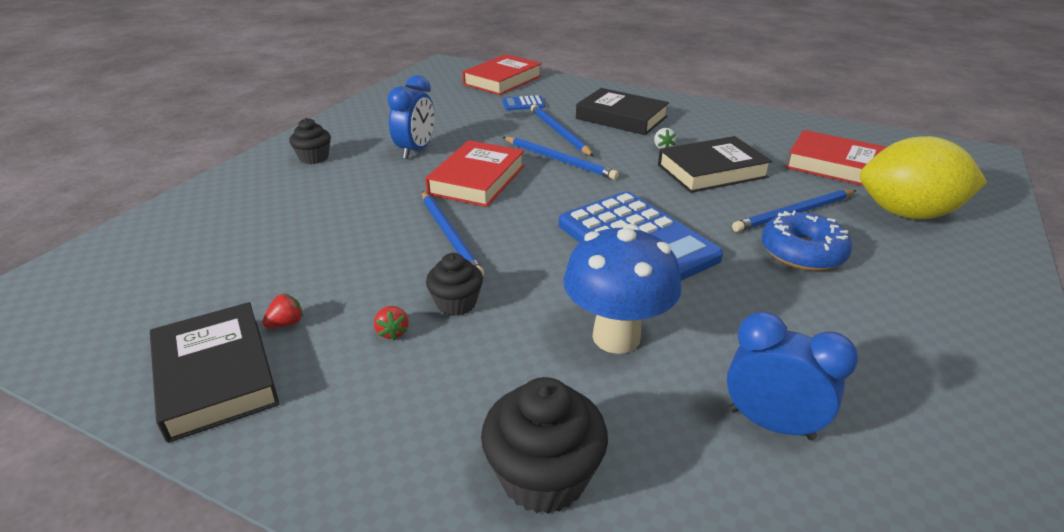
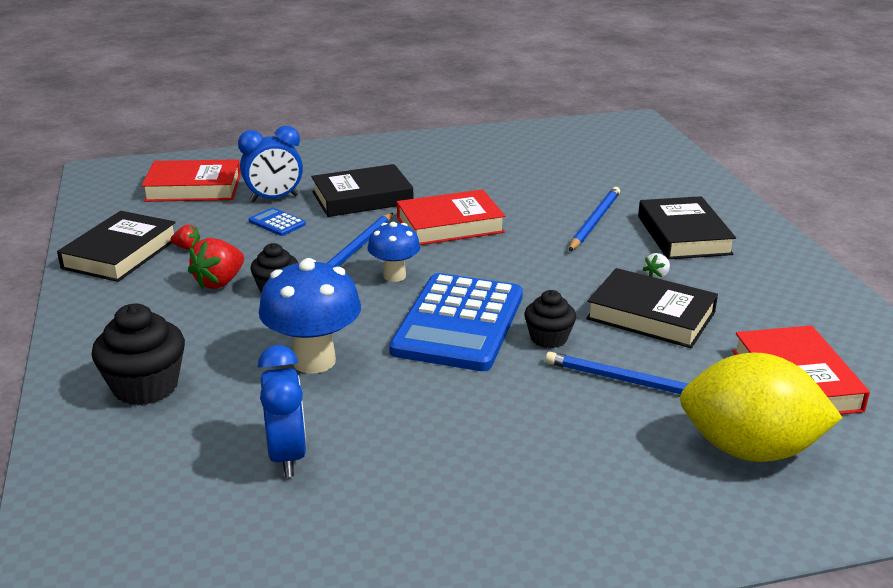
camera: 50 degrees right, 5 degrees down
black cupcake [289,118,331,164] -> black cupcake moved to [524,290,576,348]
red strawberry [374,306,409,340] -> red strawberry [188,238,244,289], size x1.89
blue clock [387,75,435,159] -> blue clock moved to [238,126,303,202]
red book [462,54,542,95] -> red book moved to [141,159,241,202]
blue calculator [502,95,545,111] -> blue calculator moved to [249,208,306,236]
blue pencil [503,137,619,180] -> none
blue donut [762,210,852,271] -> none
yellow lemon [860,136,987,220] -> yellow lemon turned 45 degrees counterclockwise [680,352,843,462]
none -> black book [311,164,413,217]
none -> blue mushroom [367,222,420,282]

